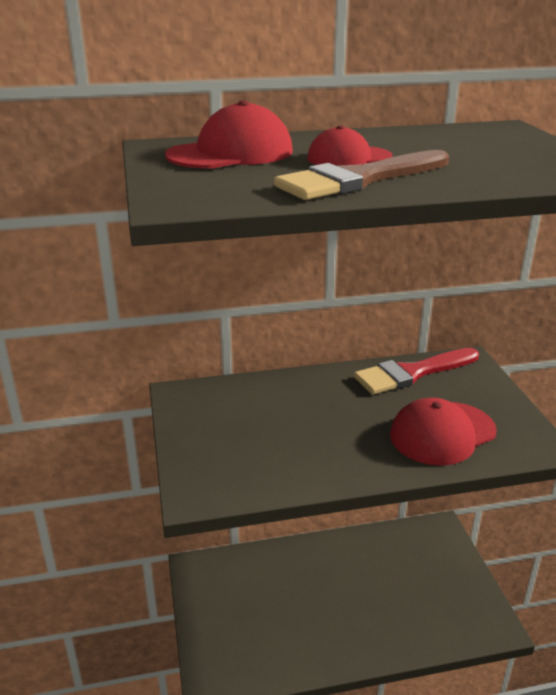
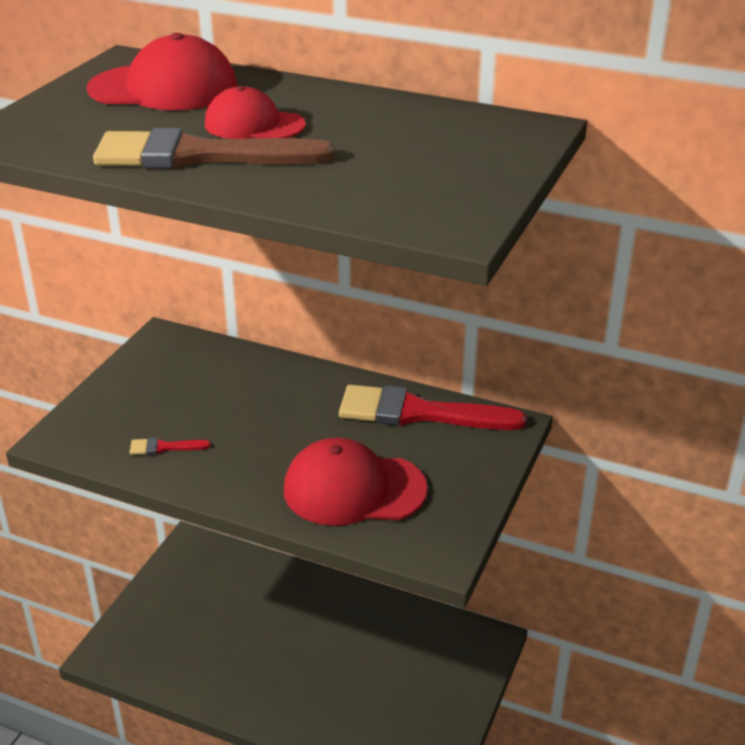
camera: 35 degrees right, 5 degrees up
none -> red brush [130,437,211,455]

